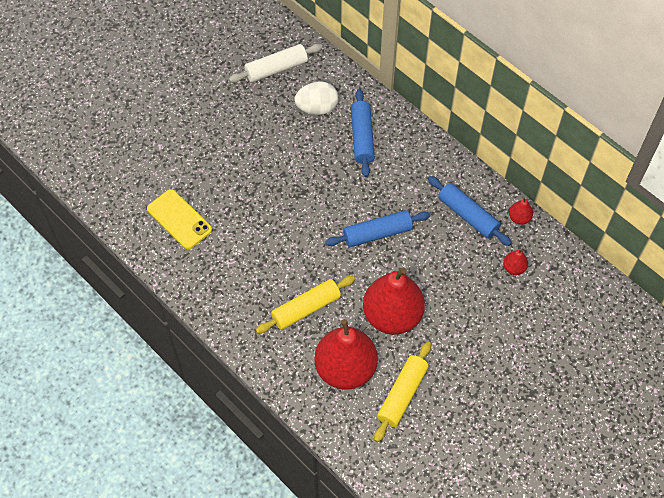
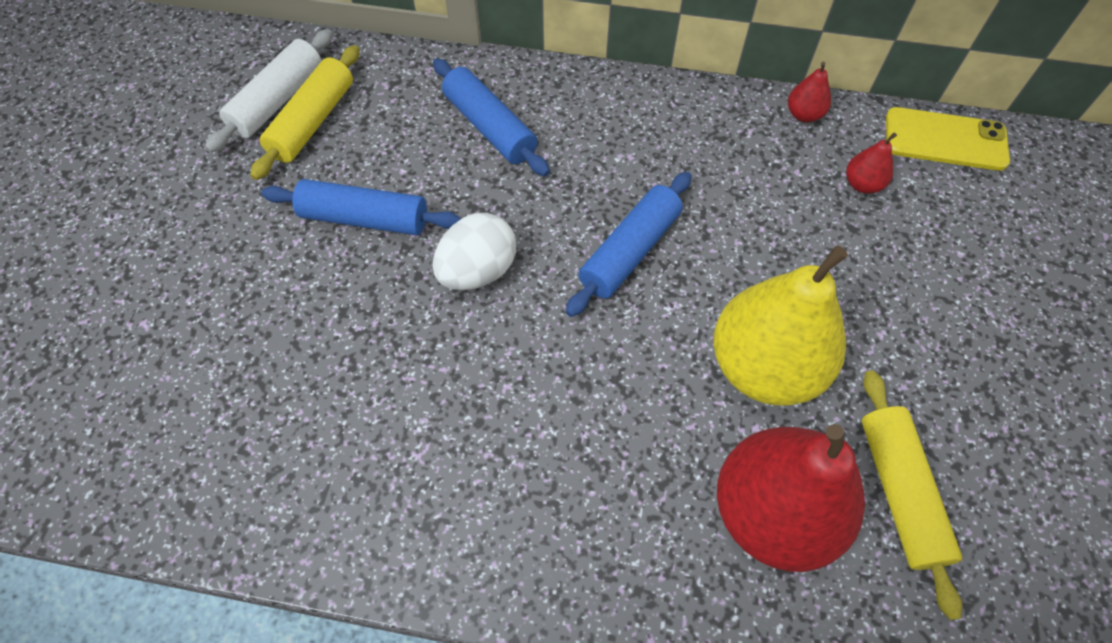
camera: 35 degrees left, 0 degrees up
yellow phone [147,189,212,249] -> yellow phone moved to [886,107,1010,171]
yellow rolling pin [256,276,355,333] -> yellow rolling pin moved to [250,45,360,180]
white egg [295,81,338,115] -> white egg moved to [433,213,516,290]
red pear [363,268,425,335] -> yellow pear [714,245,848,406]
blue rolling pin [428,176,512,246] -> blue rolling pin moved to [261,179,461,235]

